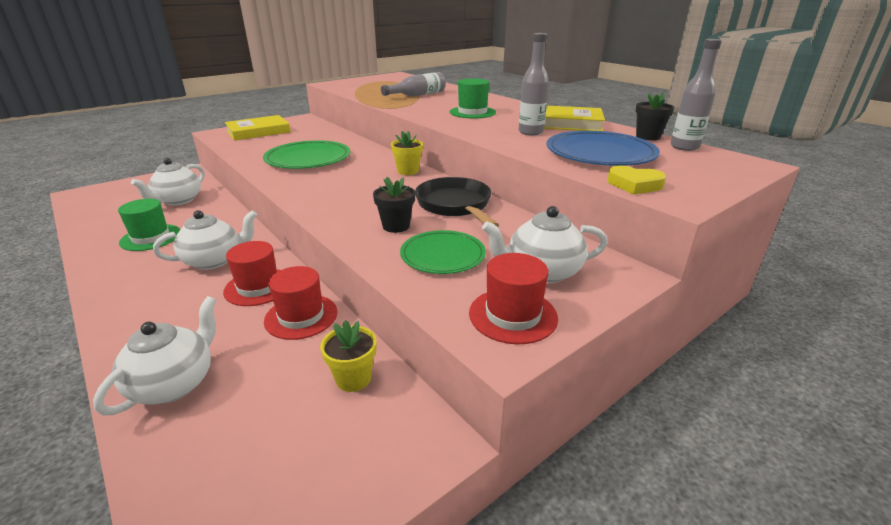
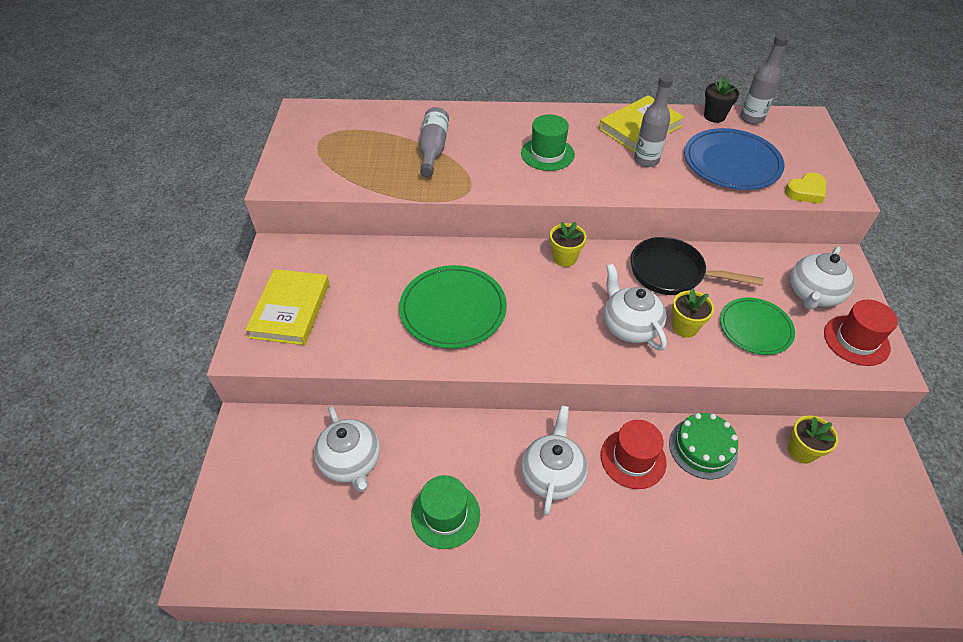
camera: 50 degrees left, 20 degrees up
white teapot [93,296,216,415] -> white teapot moved to [604,264,667,351]
red hat [264,266,338,340] -> green cake [669,413,738,480]
black flower pot [373,177,415,233] -> yellow flower pot [672,288,714,338]

